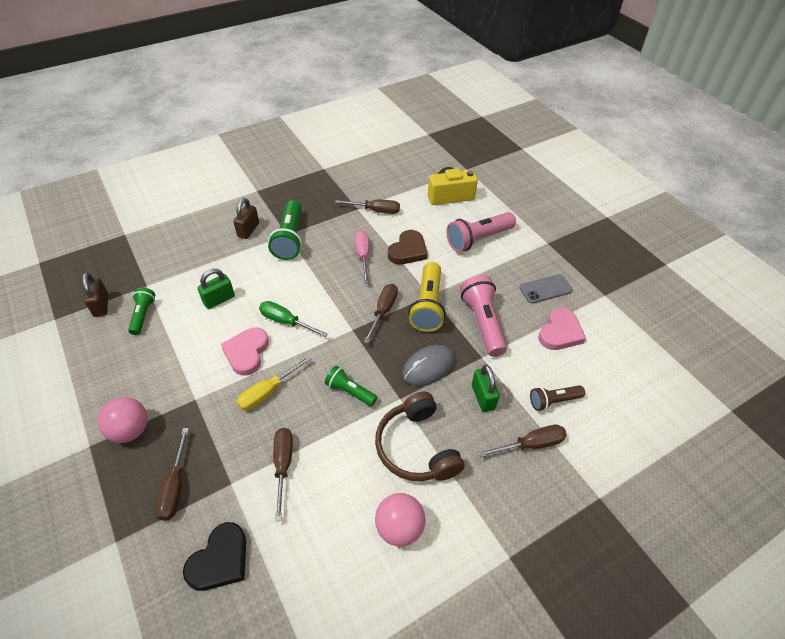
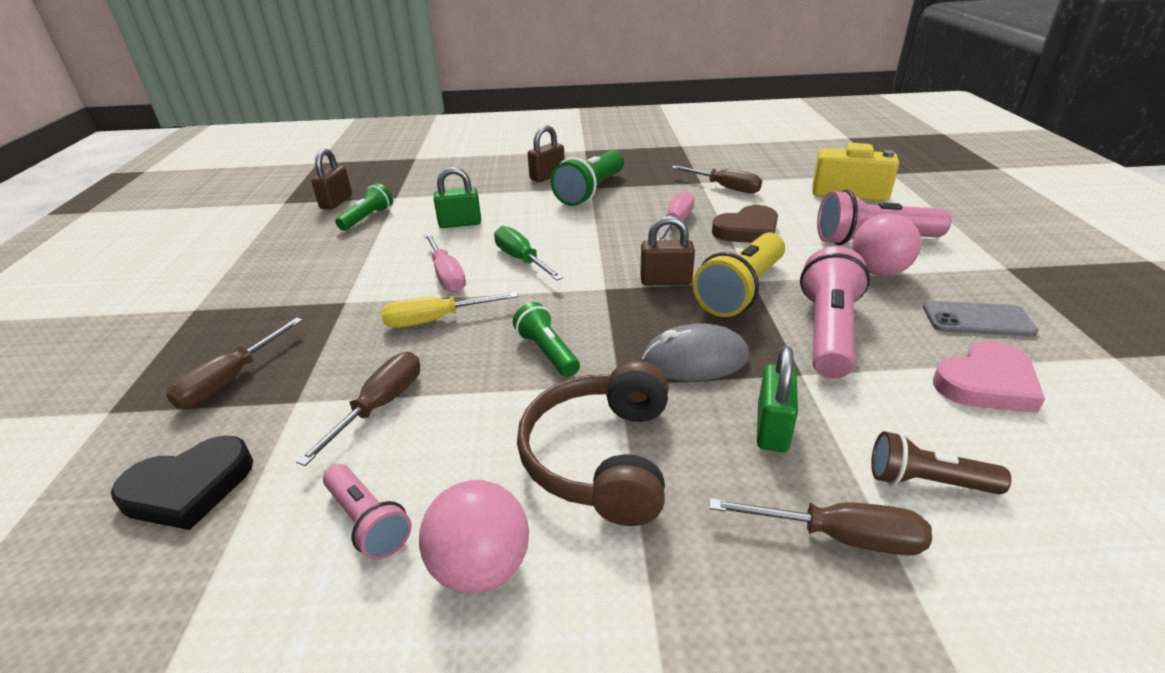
camera: 30 degrees right, 15 degrees down
pink ball [98,397,148,443] -> pink ball moved to [852,213,921,276]
pink heart [221,328,269,376] -> pink screwdriver [424,233,466,293]
brown screwdriver [364,284,398,343] -> brown padlock [640,216,695,285]
none -> pink flashlight [323,464,412,560]

